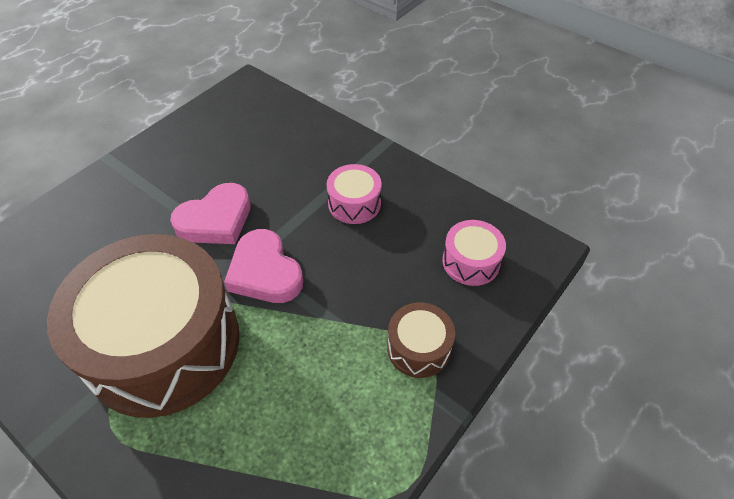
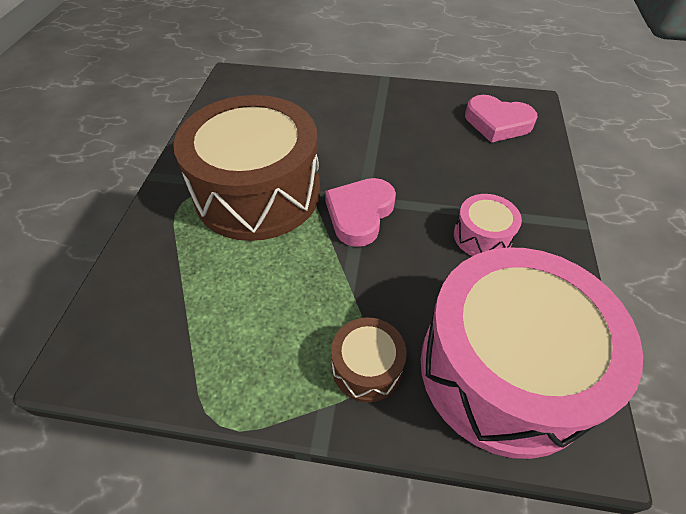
camera: 60 degrees right, 0 degrees up
pink heart [170,183,251,244] -> pink heart moved to [465,95,537,143]
pink drum [442,220,506,286] -> pink drum [421,247,643,459], size x2.37

